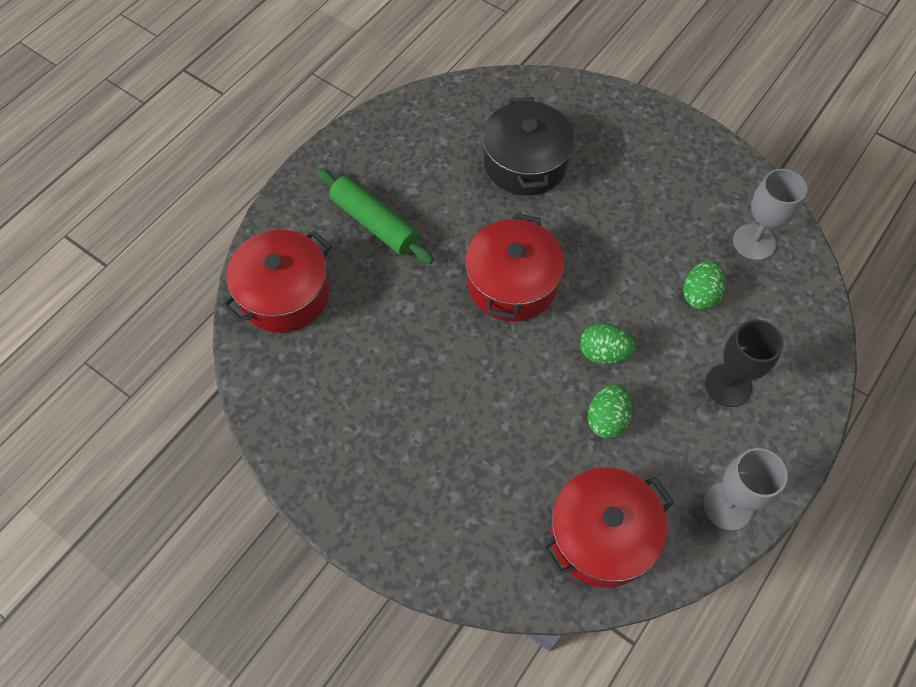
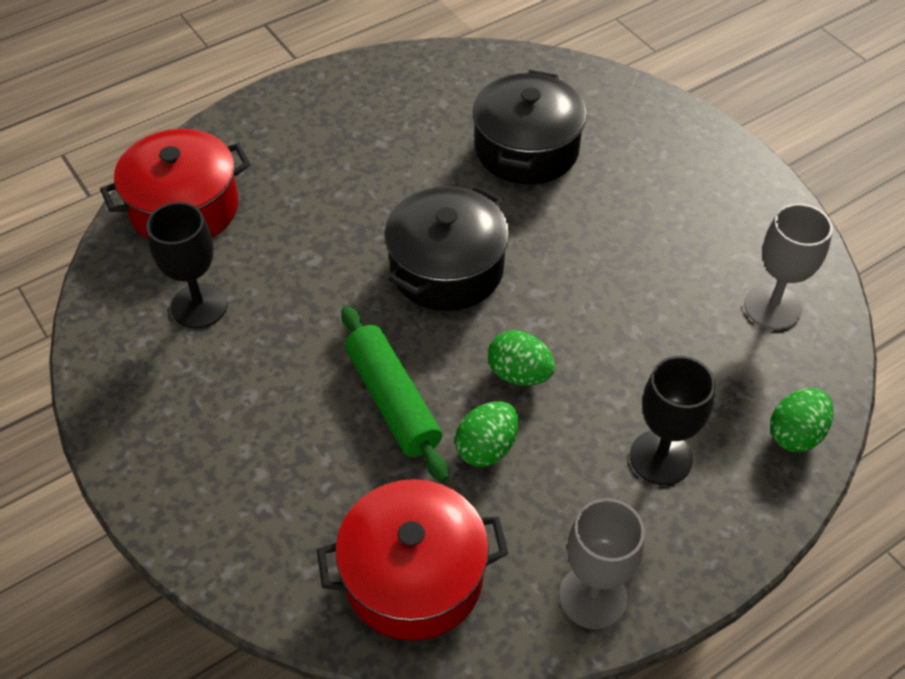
camera: 20 degrees right, 10 degrees down
green rolling pin [316,169,434,264] -> green rolling pin moved to [341,306,448,482]
red pot [465,213,565,322] -> black pot [384,185,509,311]
green egg [683,260,725,310] -> green egg moved to [770,388,833,452]
none -> black goblet [146,202,228,328]

